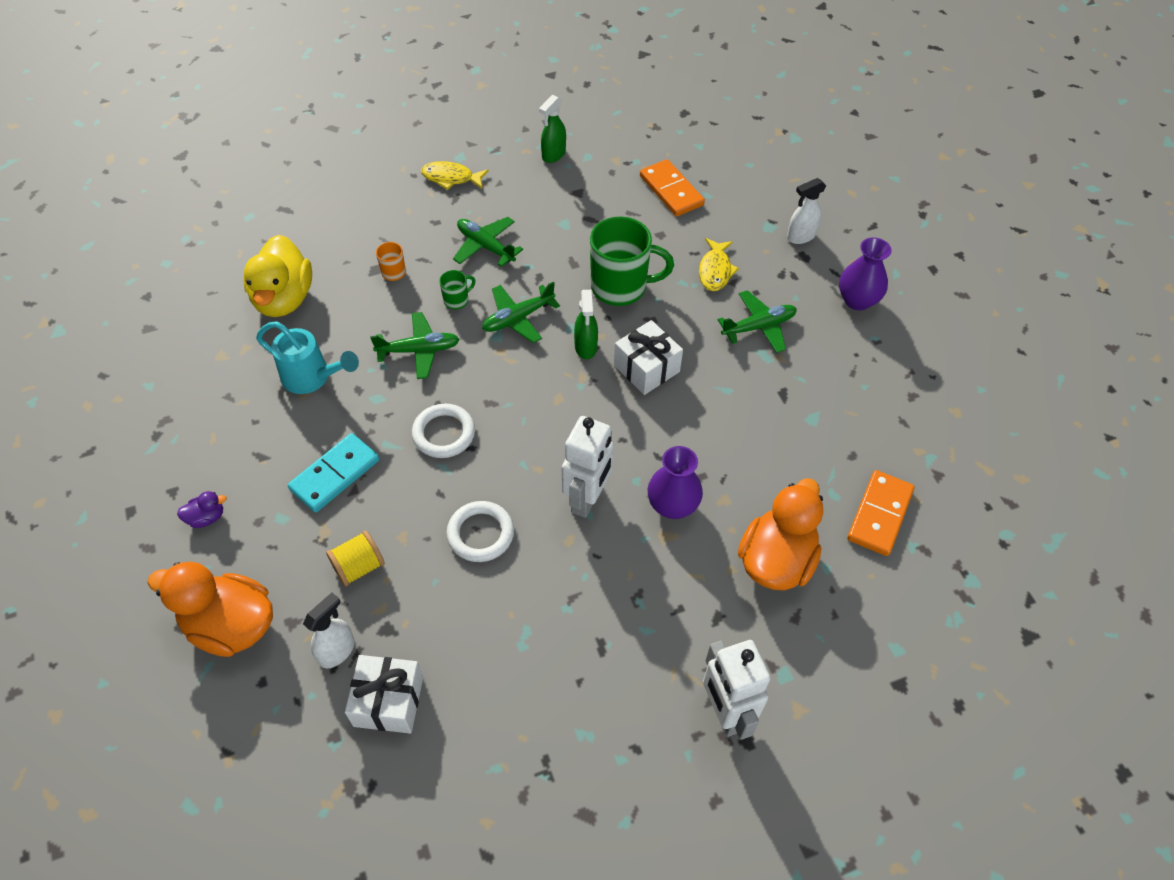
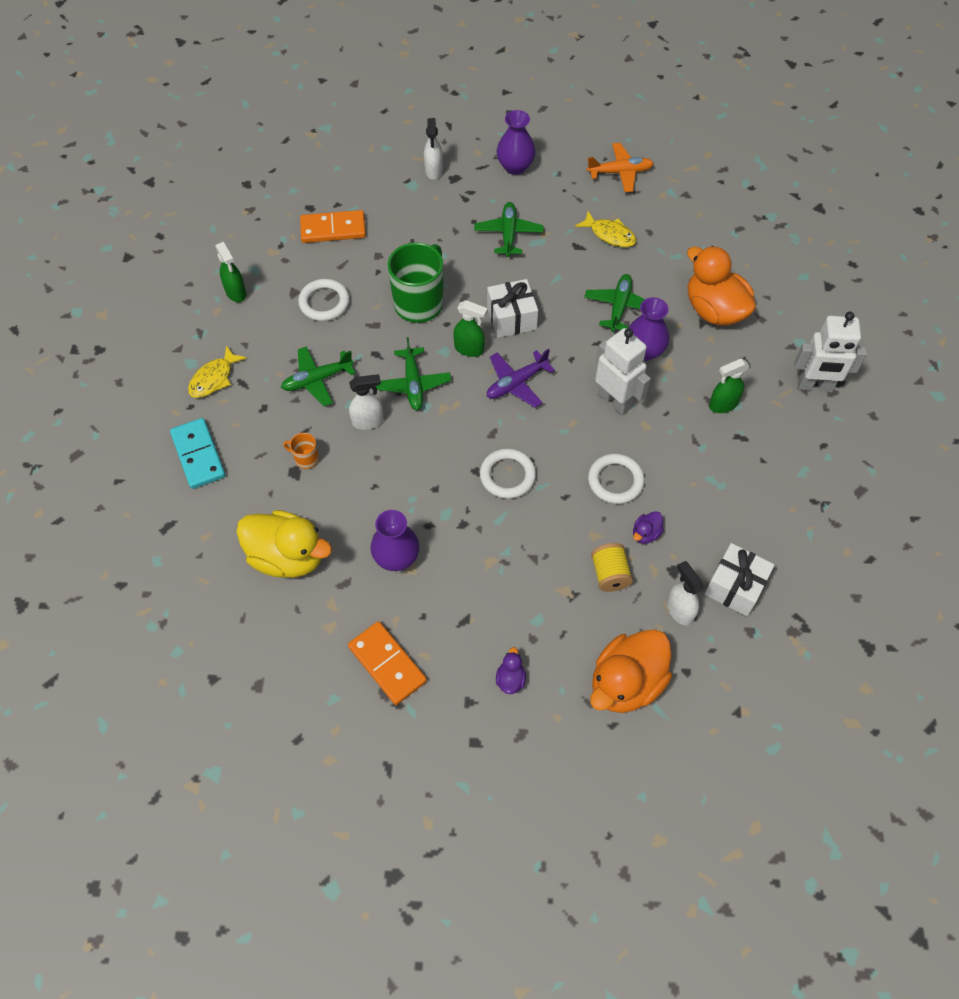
camera: 65 degrees left, 5 degrees up
turquoise watering can [256,321,359,394] -> purple vase [370,510,420,571]
turquoise domino [288,433,379,512] -> turquoise domino moved to [170,418,226,489]
green plane [370,312,460,379] -> green plane moved to [584,274,645,332]
green mug [439,270,476,309] -> white spray bottle [349,374,384,430]
yellow fish [699,238,739,291] -> yellow fish moved to [575,211,636,247]
orange domino [847,470,914,556] -> orange domino moved to [348,621,427,705]
none -> white ring [298,279,350,321]
none -> purple plane [487,349,555,408]
none -> orange plane [587,143,654,192]
none -> purple duck [633,511,664,544]
none -> green spray bottle [709,359,750,413]

